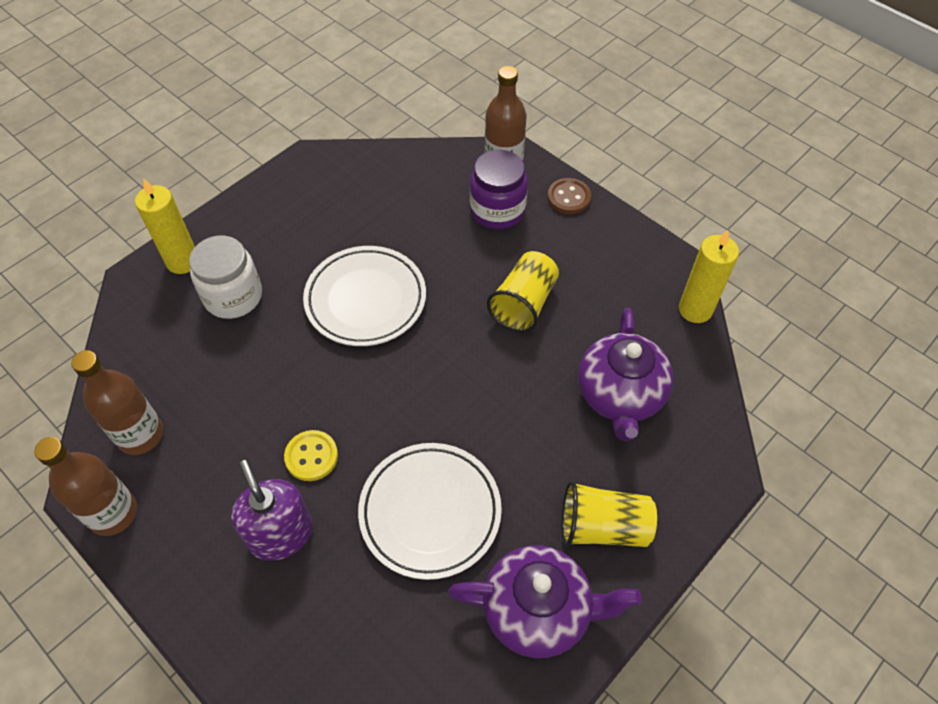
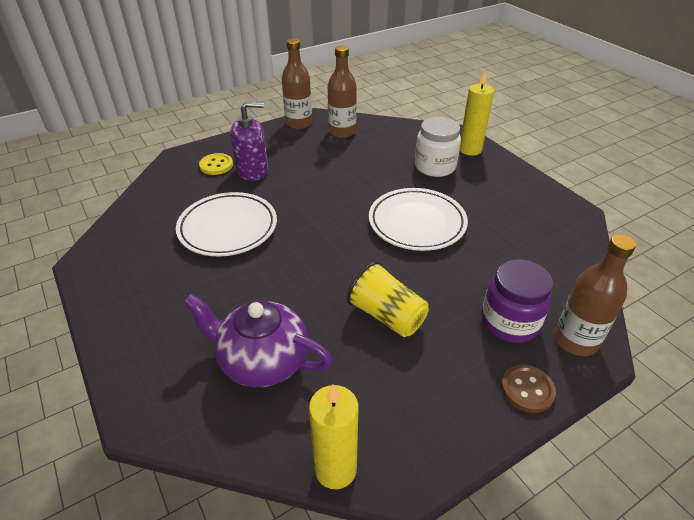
camera: 105 degrees right, 15 degrees down
yellow button [284,430,338,481] -> yellow button moved to [199,153,233,175]
purple teapot [448,545,642,658] -> none
yellow cup [562,481,657,547] -> none

